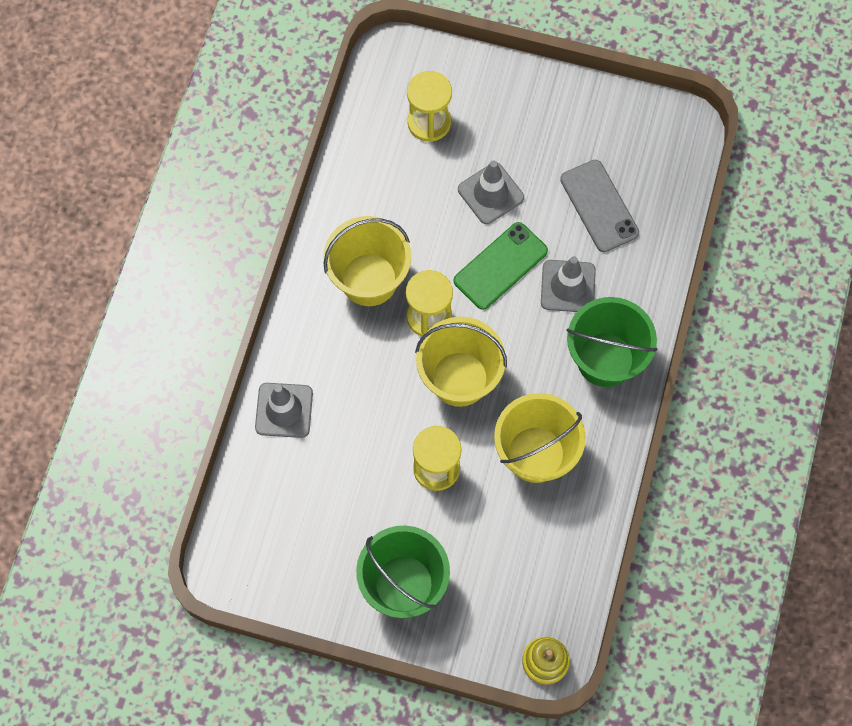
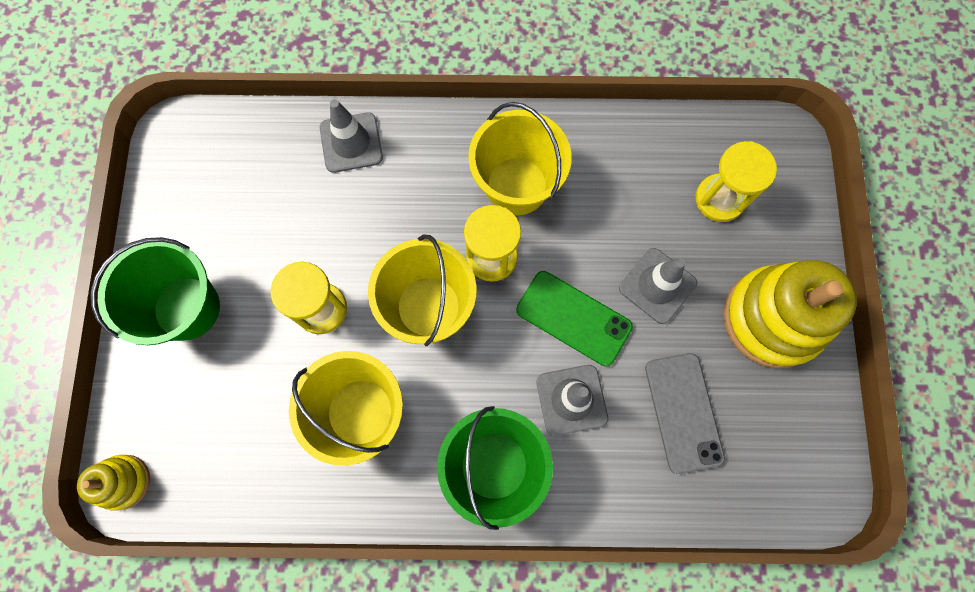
camera: 75 degrees right, 5 degrees up
grey phone [560,160,639,252] -> grey phone turned 60 degrees counterclockwise [645,353,725,474]
none -> yellow stacking toy [723,260,857,368]

